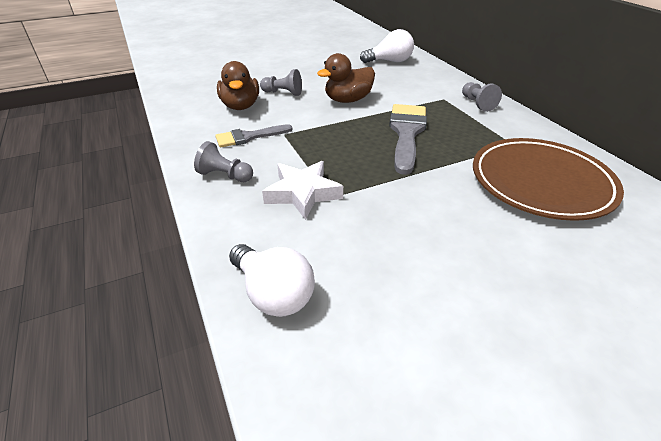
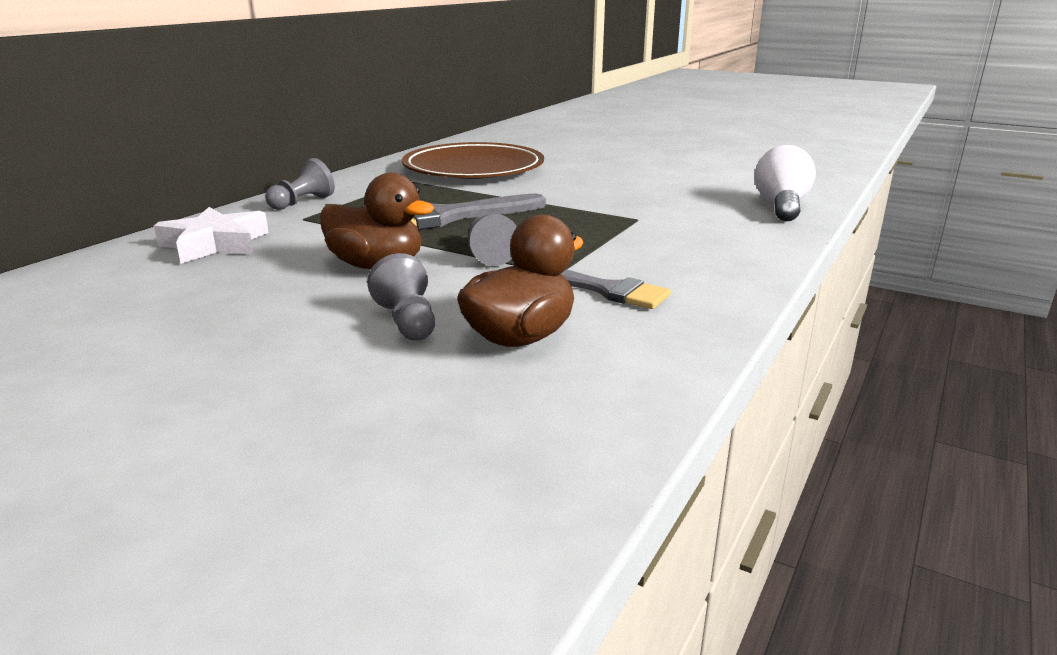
camera: 125 degrees left, 15 degrees down
grey pawn [194,141,253,182] -> grey pawn moved to [468,213,517,266]
white star [262,161,343,220] -> white star moved to [154,207,269,264]
white light bulb [360,29,414,63] -> none

